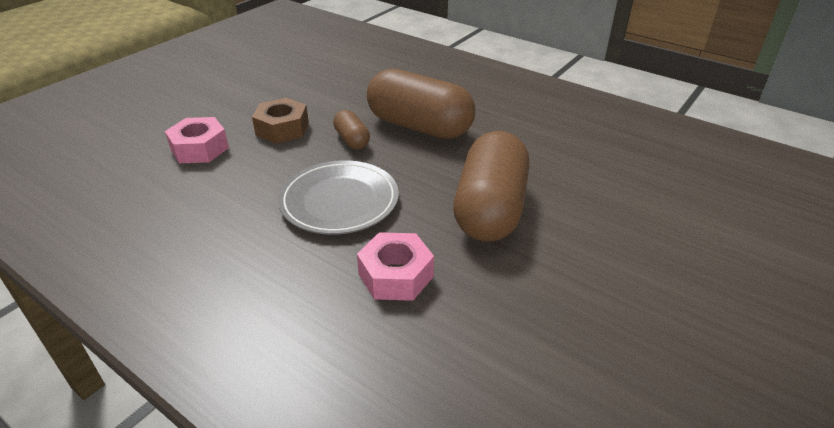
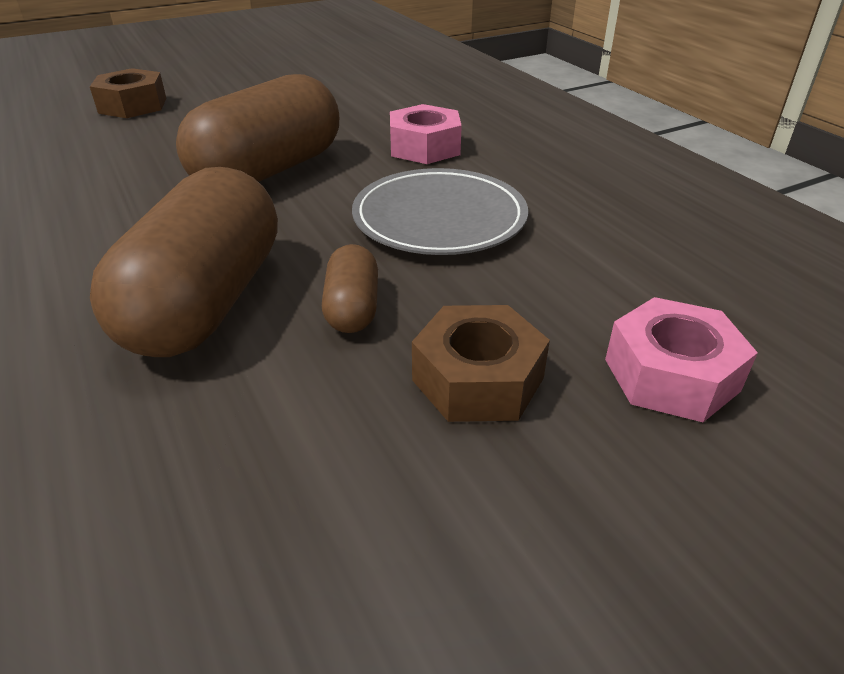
camera: 155 degrees left, 0 degrees up
brown capsule [367,69,475,139] -> brown capsule turned 45 degrees clockwise [90,167,278,357]
none -> brown nut [90,68,166,118]

